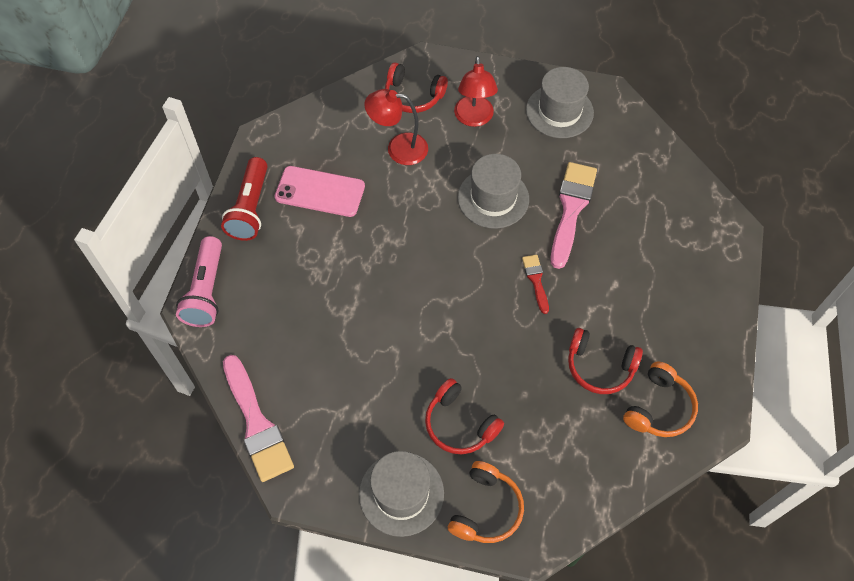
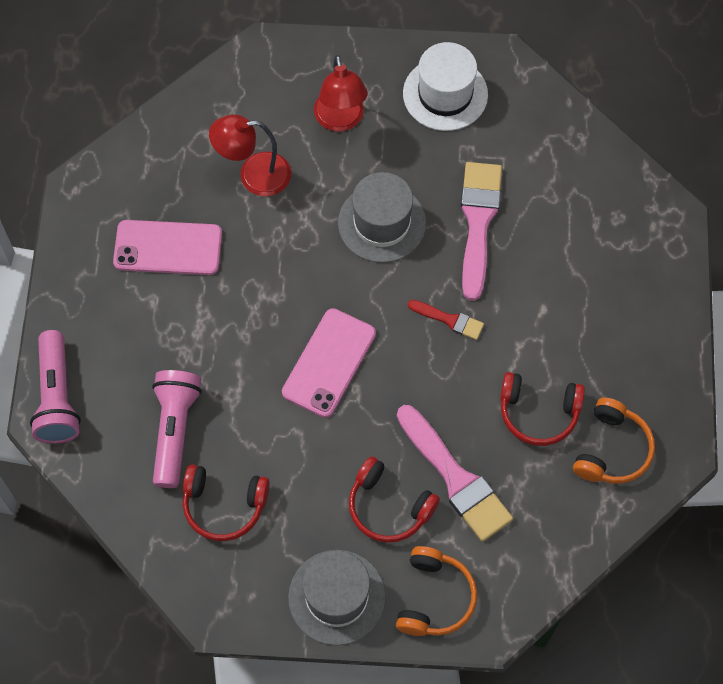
camera: 10 degrees left, 5 degrees up
red flashlight [221,157,268,241] -> none
pink brush [223,355,294,482] -> pink brush moved to [397,405,513,542]
red headphones [385,62,448,113] -> red headphones moved to [183,464,270,541]
red brush [522,255,549,314] -> red brush turned 135 degrees clockwise [408,300,484,340]
grey hat [526,67,594,138] -> white hat [403,42,488,131]
none -> pink flashlight [152,370,202,488]
none -> pink phone [282,308,376,418]

